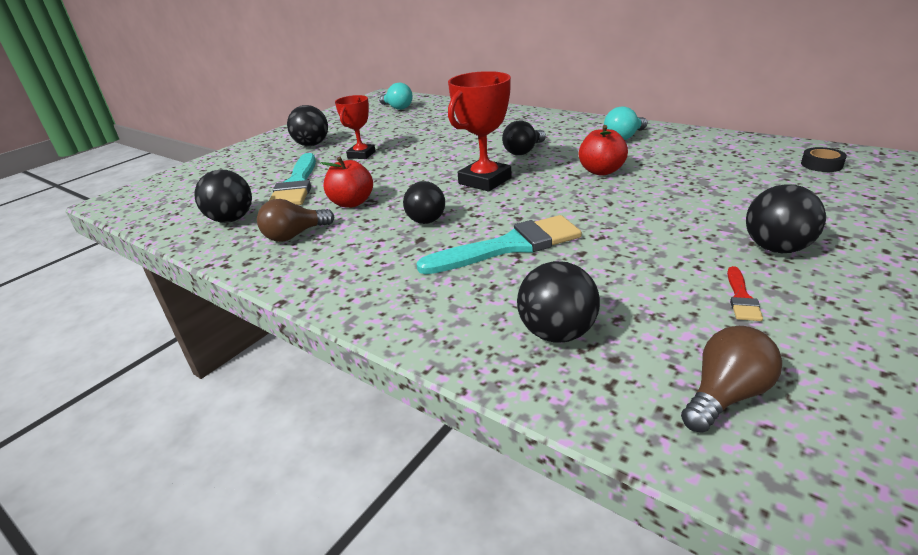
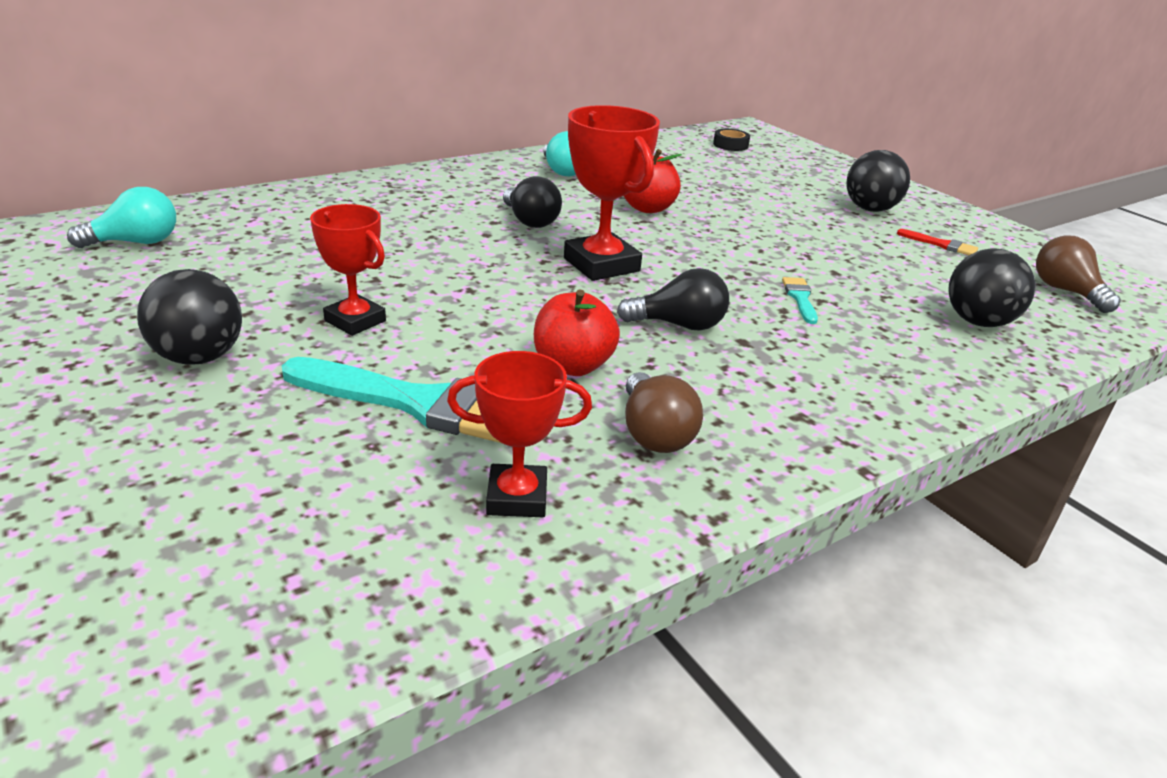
camera: 75 degrees left, 0 degrees up
black ball [194,170,252,223] -> red trophy [447,351,592,517]
turquoise brush [416,215,582,274] -> turquoise brush [782,277,818,324], size x0.44

